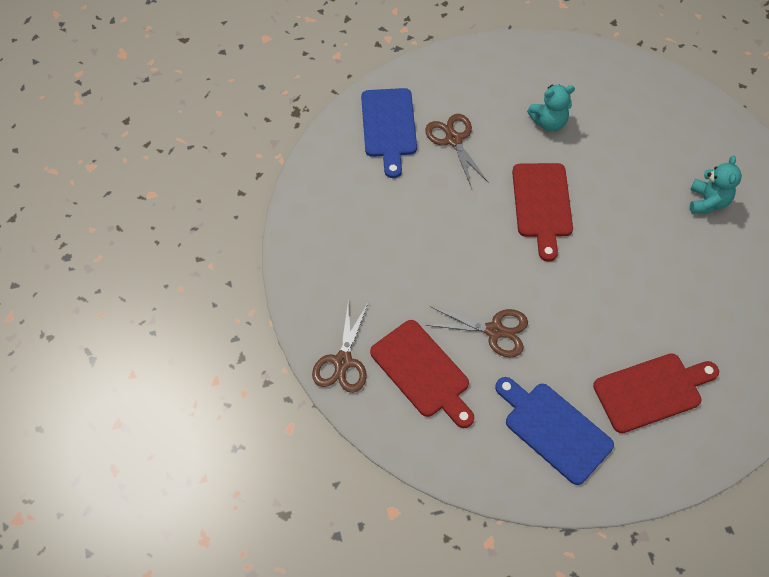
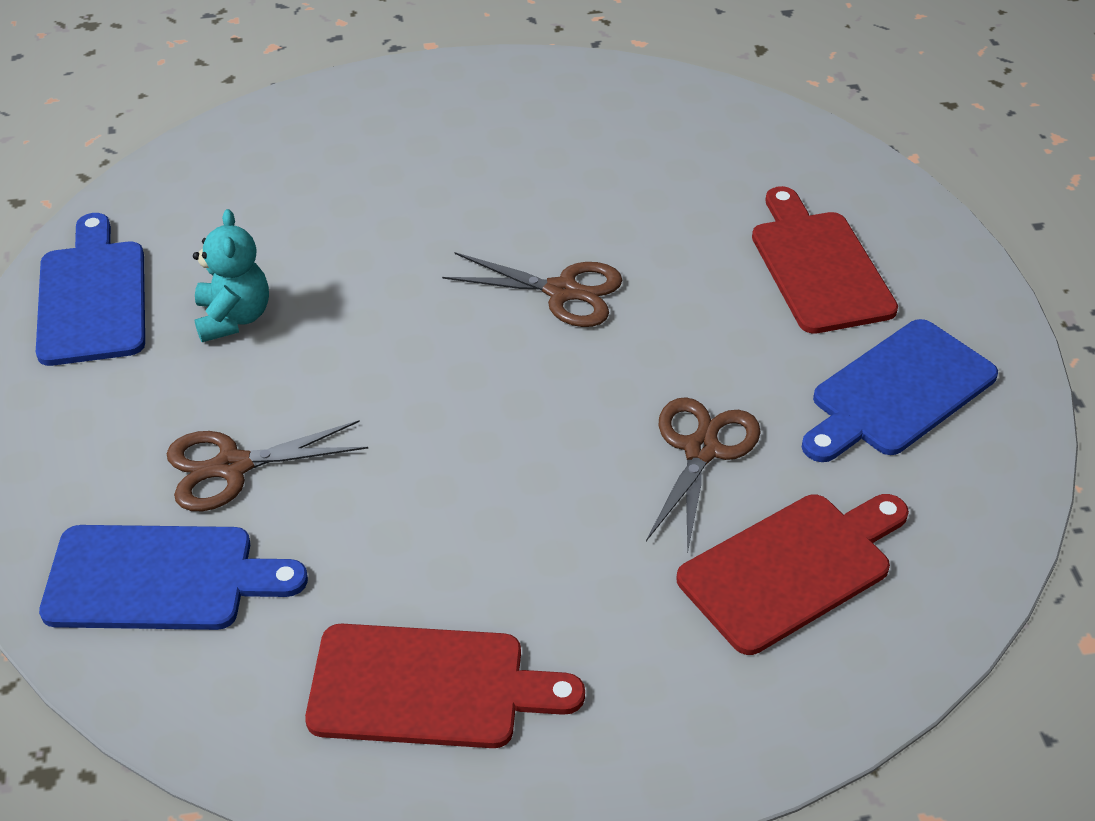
camera: 85 degrees left, 15 degrees down
brown scissors [312,299,368,393] -> brown scissors moved to [442,252,623,327]
red cutting board [512,163,573,262] -> red cutting board moved to [305,624,585,748]
turquoise teddy bear [690,156,742,214] -> none
none -> blue cutting board [36,213,145,366]

